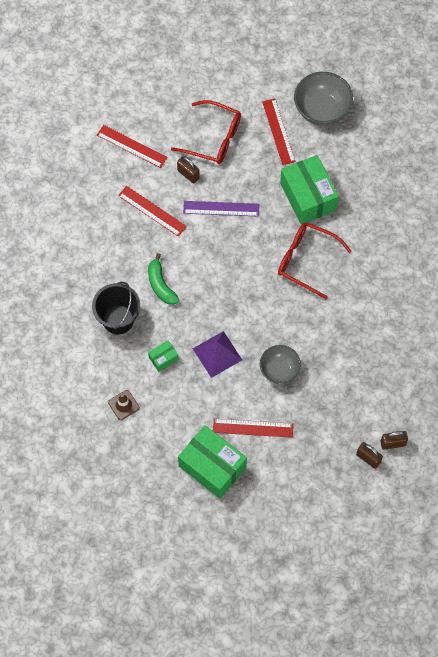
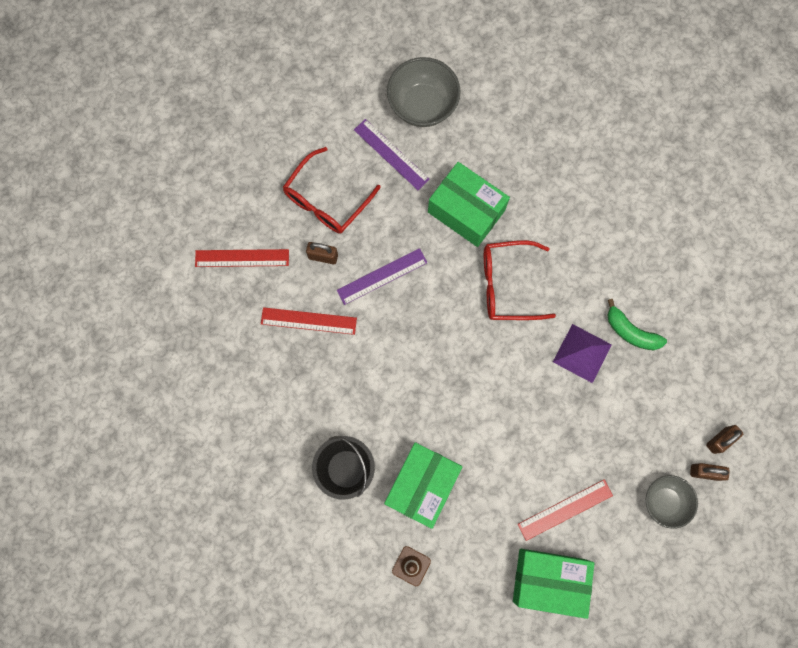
camera: 30 degrees left, 10 degrees up
green banana [148,253,179,305] -> green banana moved to [607,299,667,350]
green box [148,340,179,372] -> green box [384,442,462,529], size x2.20
red glasses [171,100,241,164] -> red glasses turned 135 degrees clockwise [283,147,381,234]
purple pyramid [193,331,242,378] -> purple pyramid moved to [553,324,612,383]
grey bowl [260,345,301,384] -> grey bowl moved to [646,475,698,529]
red ruler [262,99,296,165] -> purple ruler [354,119,430,190]

